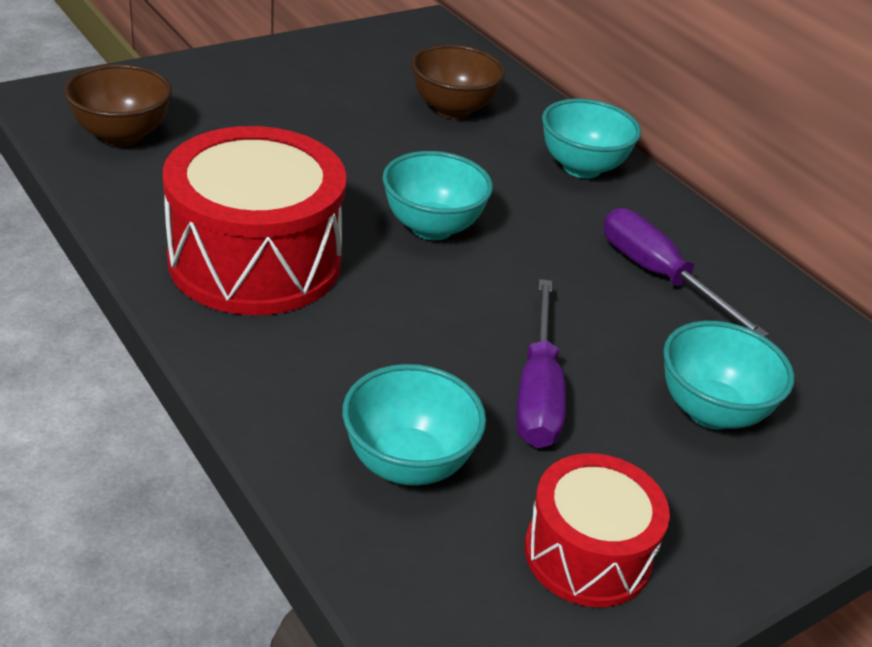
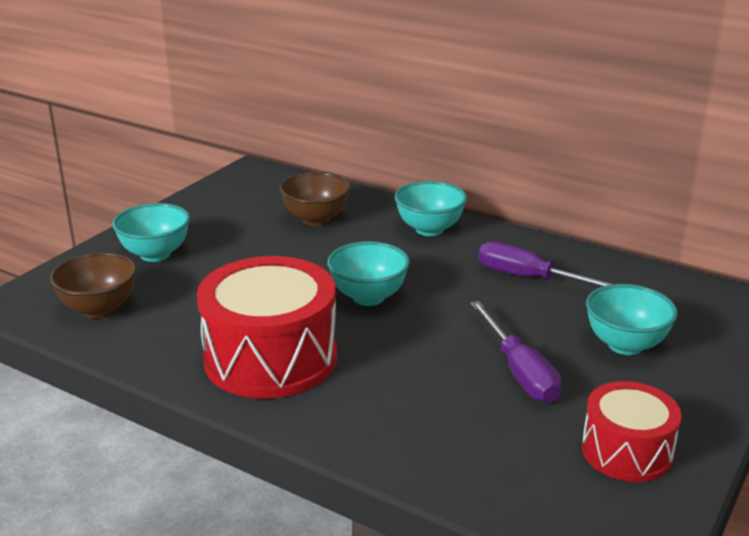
camera: 20 degrees left, 10 degrees down
turquoise bowl [342,364,486,486] -> turquoise bowl moved to [112,203,190,262]

